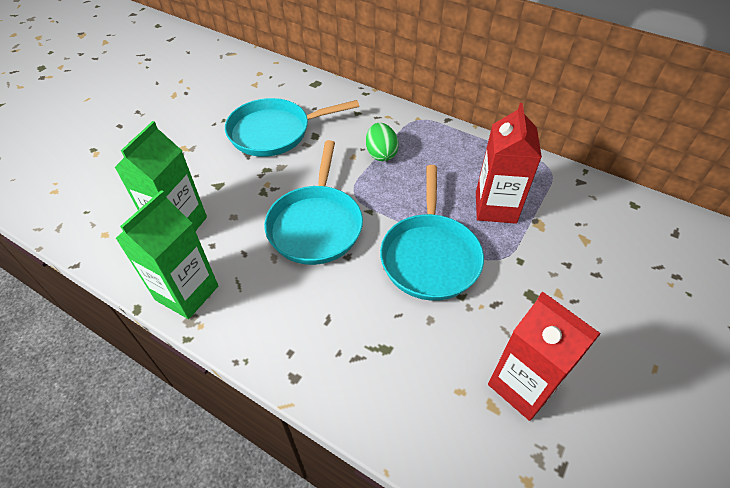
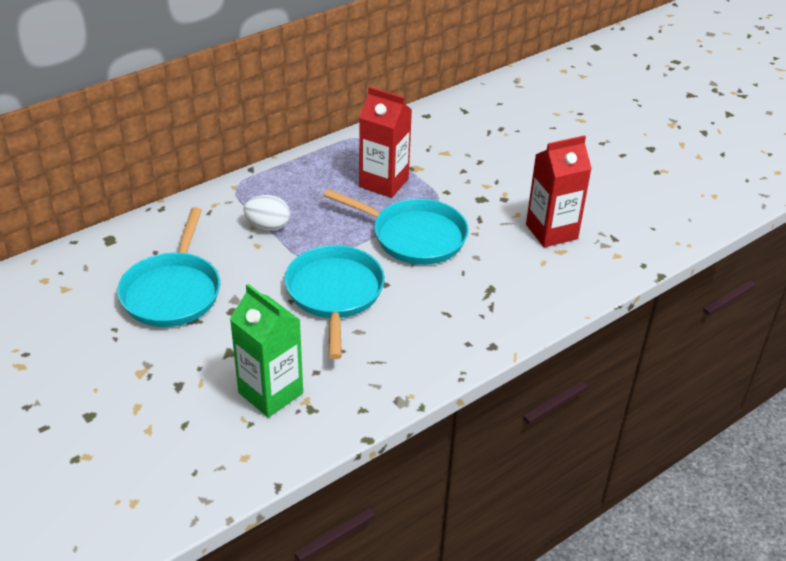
camera: 70 degrees left, 10 degrees down
green carton [115,190,218,319] -> none
turquoise pan [264,140,363,265] -> turquoise pan turned 120 degrees counterclockwise [285,245,385,359]
green egg [366,123,399,161] -> white egg [243,195,290,230]

